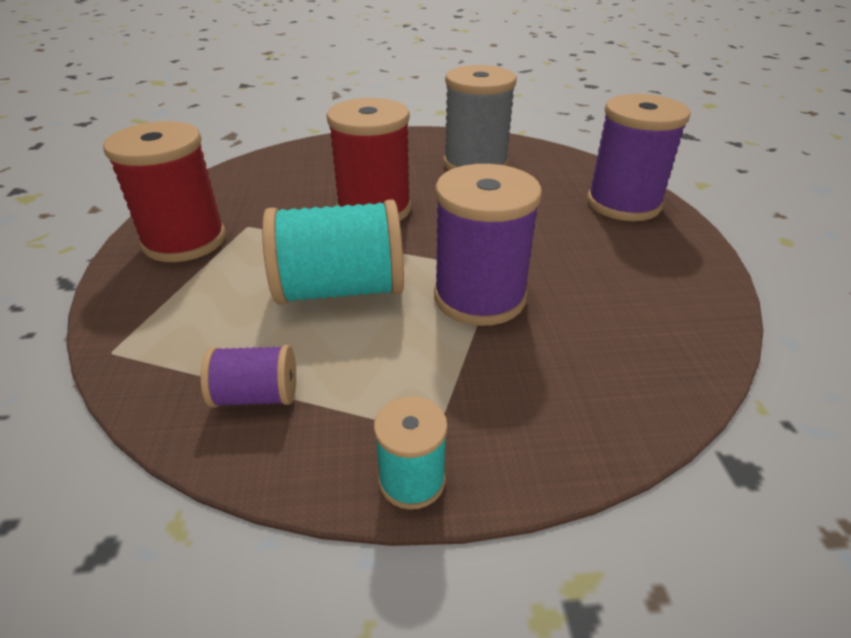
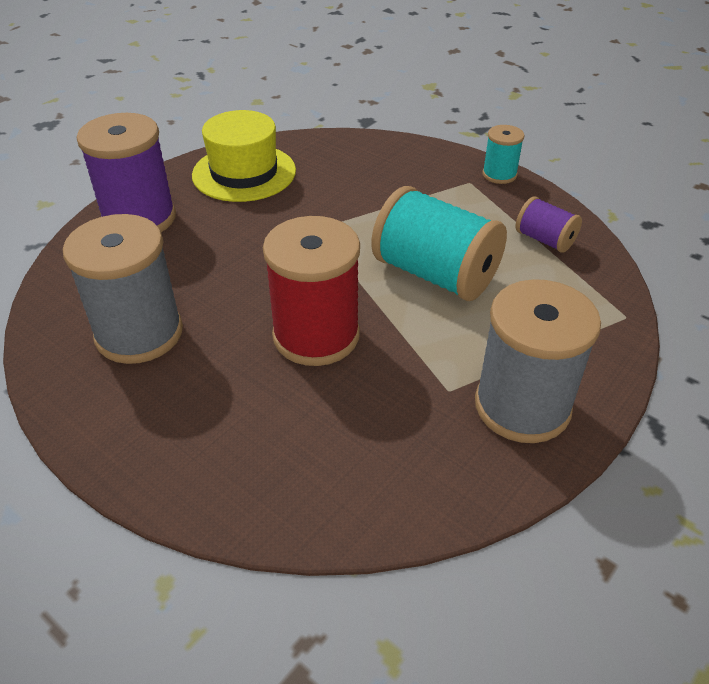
camera: 135 degrees left, 5 degrees up
red spool [103,121,226,262] -> grey spool [475,279,601,443]
purple spool [434,164,542,326] -> none
none -> yellow hat [192,110,296,202]

